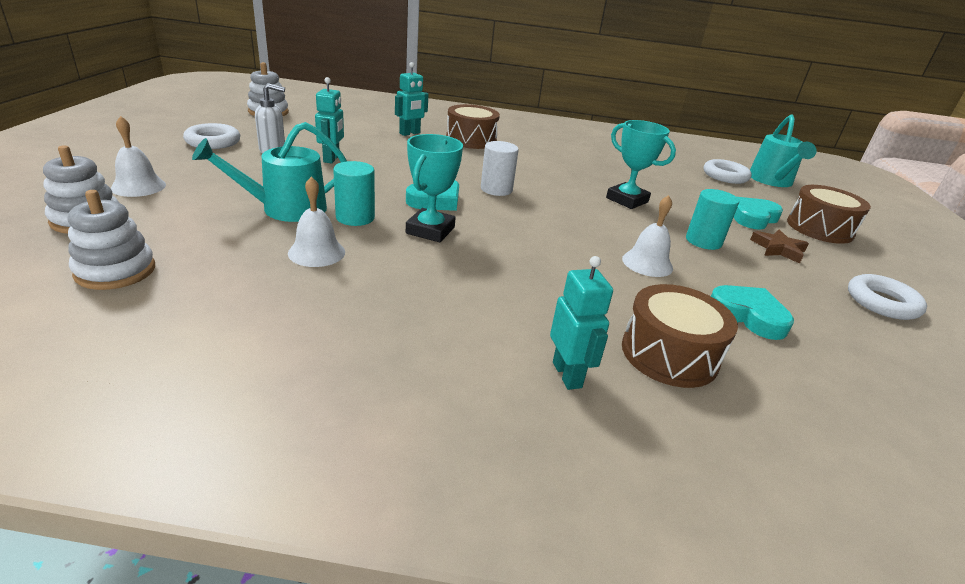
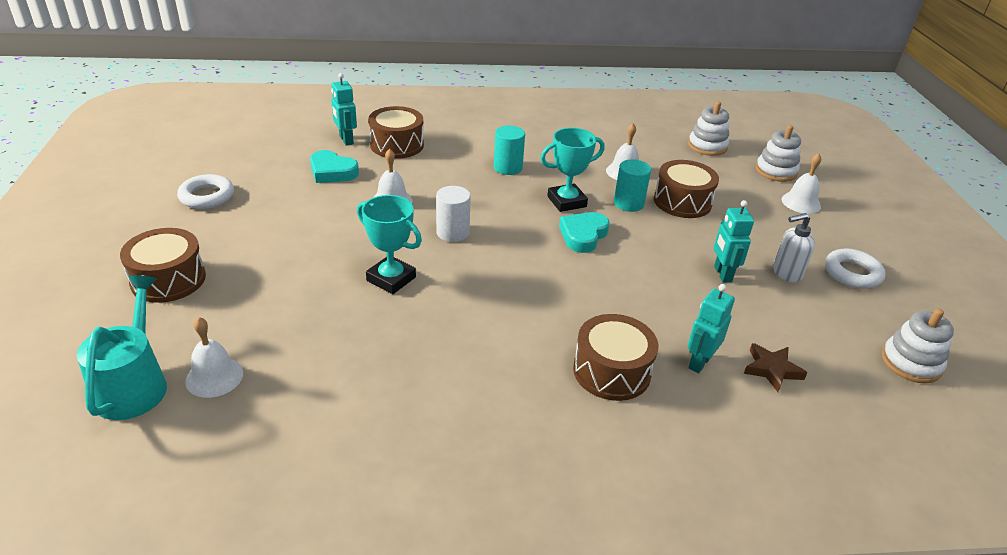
camera: 170 degrees right, 5 degrees up
turquoise watering can [192,122,347,222] -> brown drum [654,160,719,218]
turquoise trophy [406,134,463,243] -> turquoise trophy turned 60 degrees clockwise [540,128,605,212]
white cylinder [481,141,519,196] -> white cylinder moved to [436,186,471,242]
turquoise robot [550,256,613,390] -> turquoise robot moved to [331,73,357,145]
turquoise cylinder [686,189,739,250] -> turquoise cylinder moved to [494,126,525,175]
white ring [704,159,752,184] -> white bell [185,317,243,398]
turquoise heart [734,197,783,230] -> none
brown star [750,229,809,264] -> brown star moved to [744,343,807,392]

